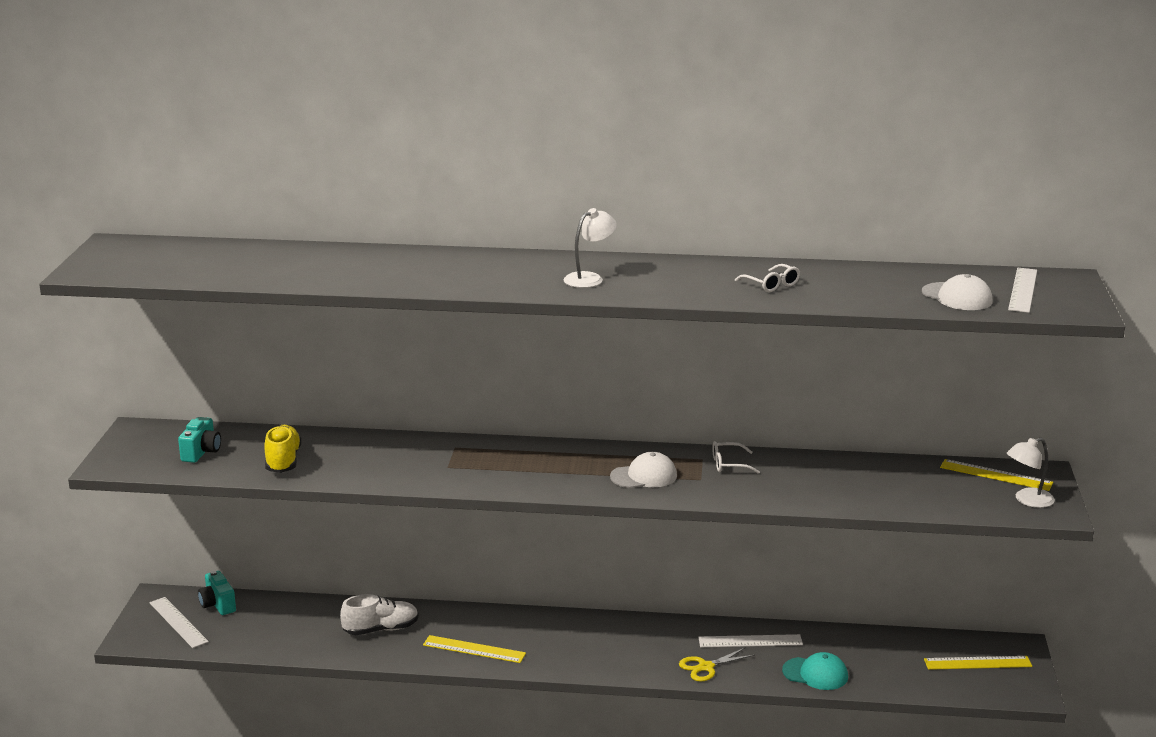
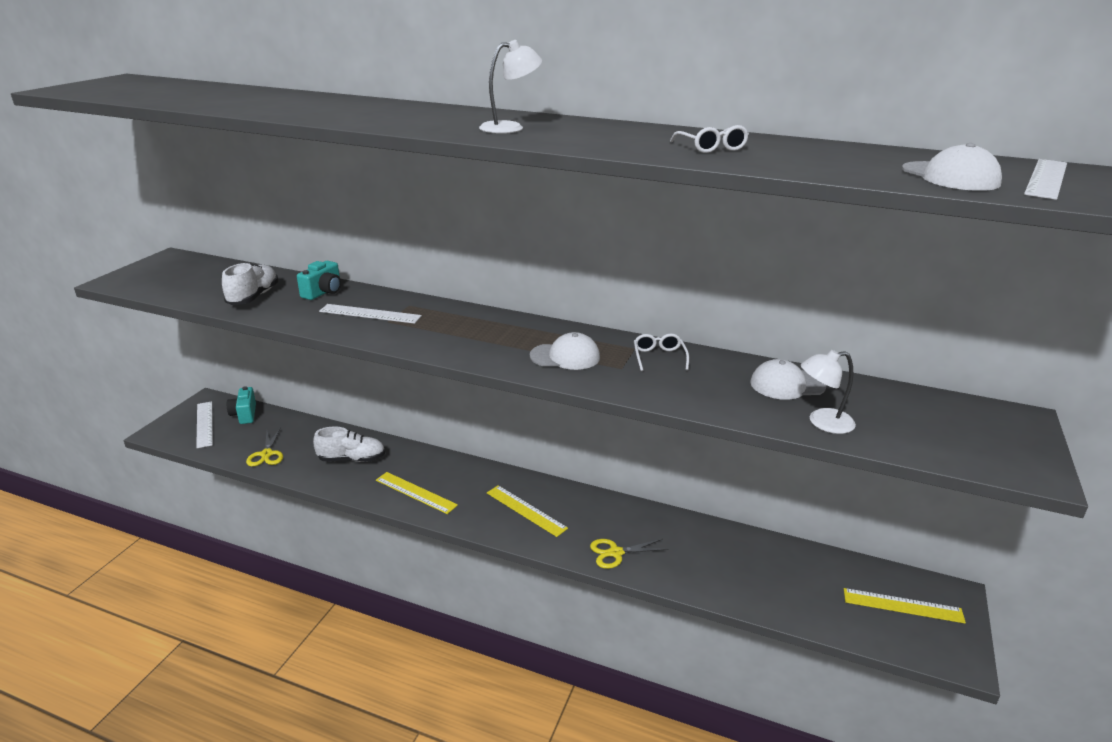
camera: 15 degrees right, 5 degrees up
turquoise camera [178,417,221,463] -> turquoise camera moved to [297,261,341,300]
yellow shoe [264,425,302,473] -> white shoe [222,262,278,305]
white ruler [698,634,803,647] -> white ruler moved to [319,304,422,324]
white glasses [712,441,760,474] -> white glasses turned 75 degrees clockwise [634,333,689,371]
turquoise cap [782,652,848,690] -> none
yellow ruler [940,459,1053,491] -> yellow ruler moved to [487,485,568,537]
white lamp [1007,438,1055,508] -> white lamp moved to [801,350,856,434]
none -> yellow scissors [246,428,283,466]
none -> white cap [750,359,826,400]

